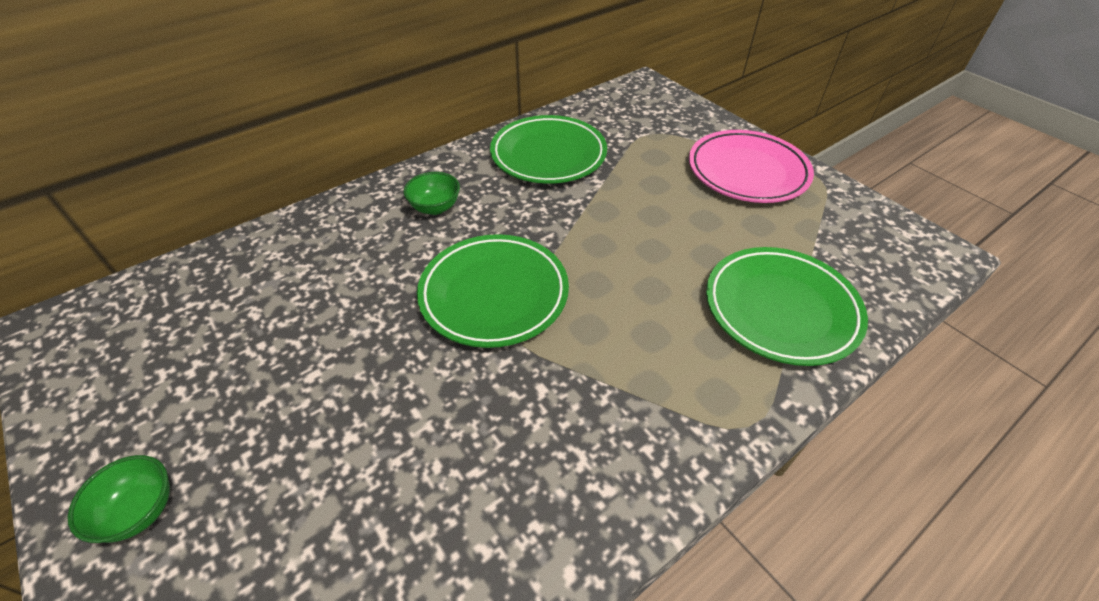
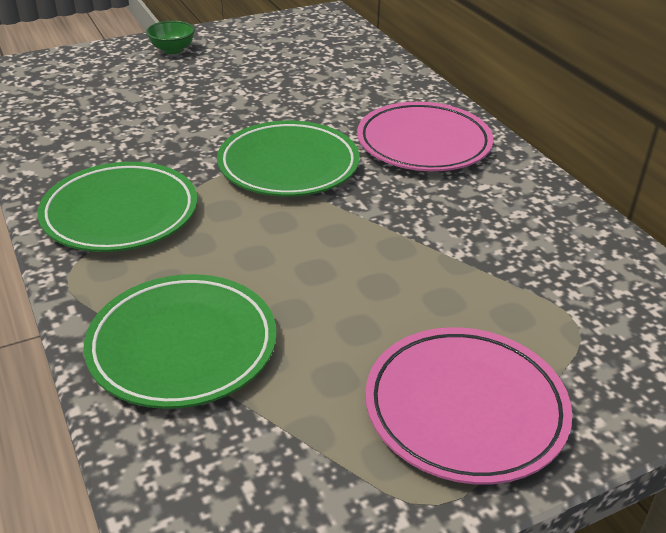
camera: 100 degrees right, 10 degrees down
green bowl [404,172,460,215] -> pink plate [357,102,493,171]
green plate [490,115,607,184] -> green plate moved to [38,162,197,252]

